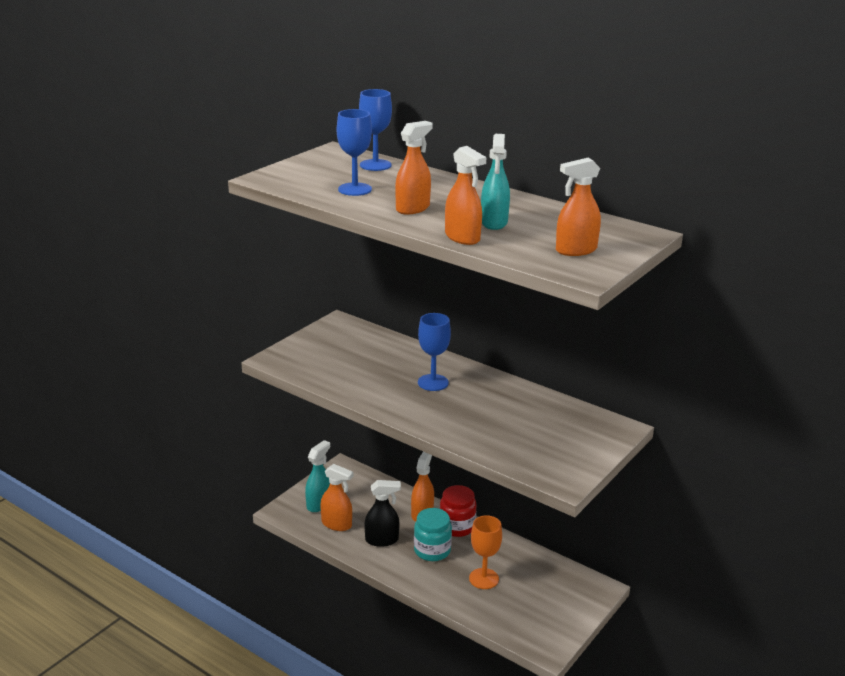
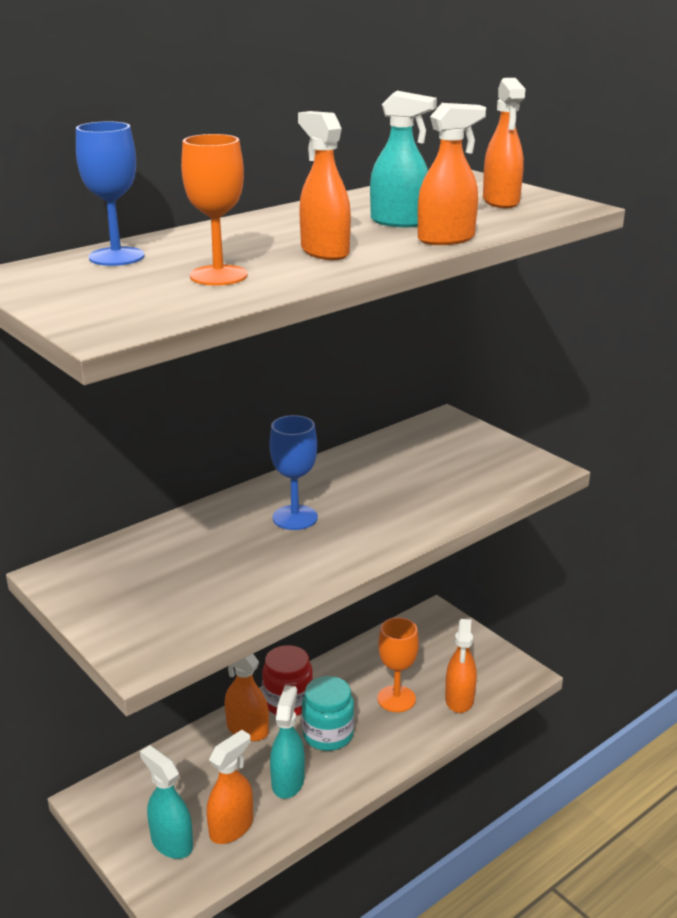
camera: 75 degrees left, 0 degrees up
blue goblet [337,109,372,196] -> orange goblet [181,134,248,286]
black spray bottle [364,480,401,547] -> turquoise spray bottle [270,685,305,799]
none -> orange spray bottle [445,619,477,713]

